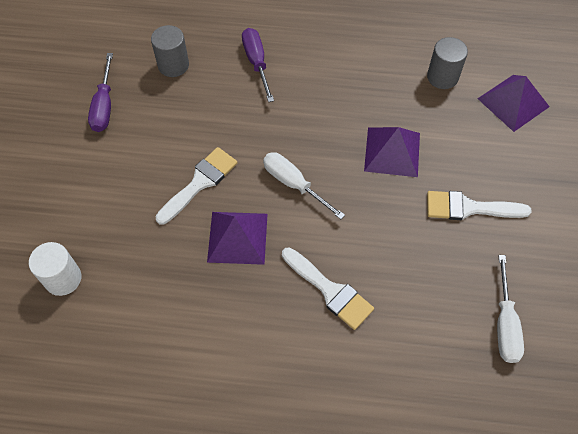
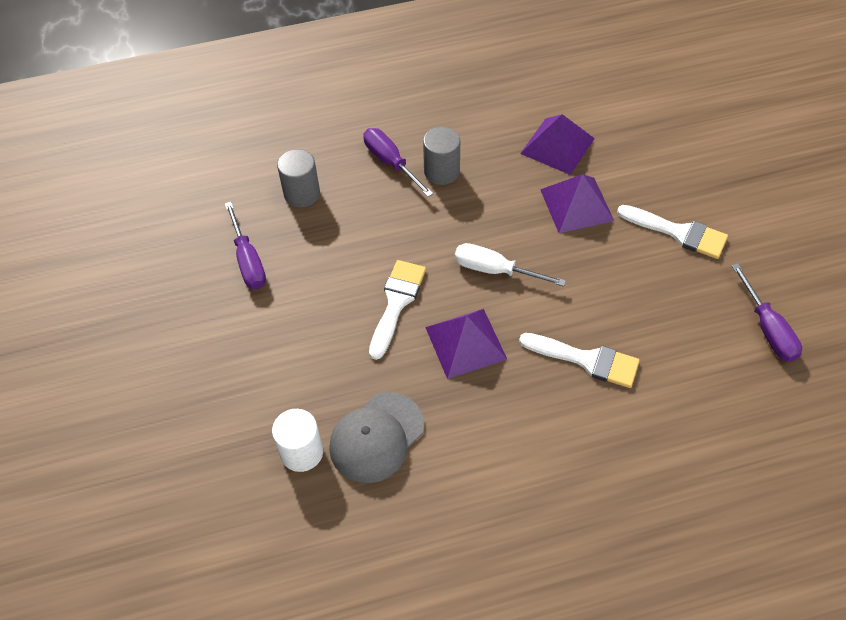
camera: 20 degrees left, 5 degrees down
grey cylinder [427,37,468,89] -> grey cylinder moved to [423,127,460,185]
white brush [427,191,532,220] -> white brush turned 135 degrees counterclockwise [617,205,728,259]
purple pyramid [478,75,550,132] -> purple pyramid moved to [520,114,595,175]
white screwdriver [497,255,524,363] -> purple screwdriver [732,263,802,362]
none -> grey cap [329,392,424,483]

